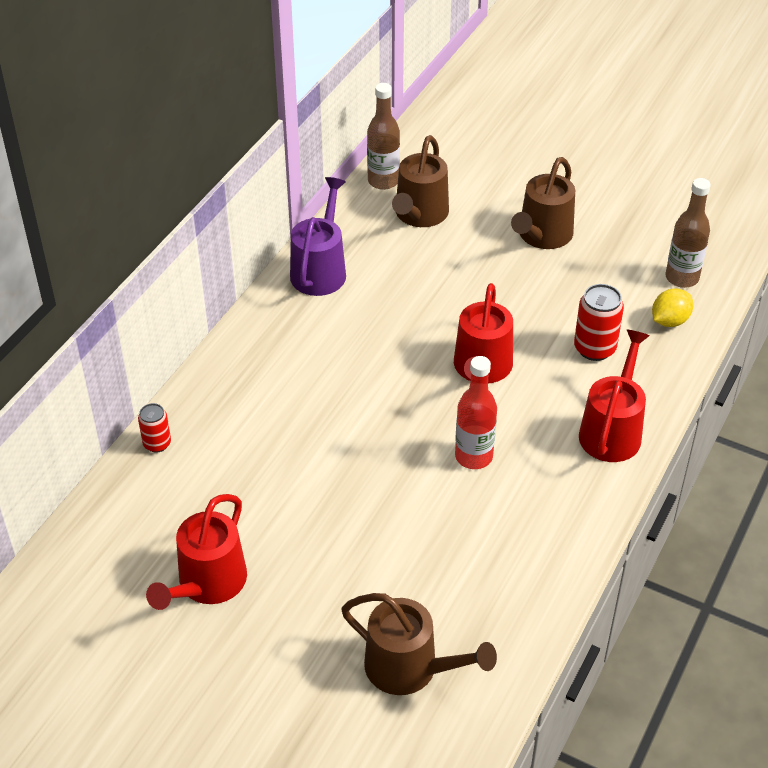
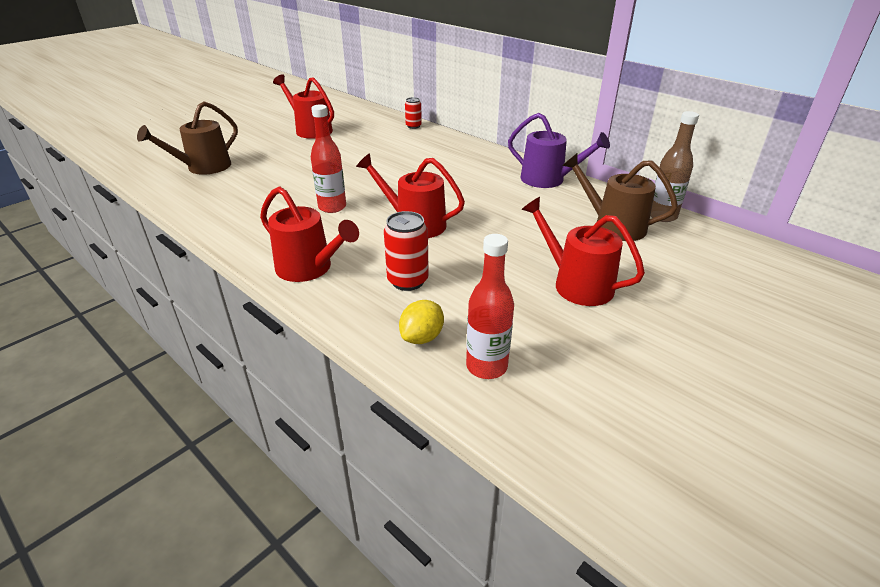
camera: 105 degrees right, 10 degrees down
brown watering can [511,157,575,249] -> red watering can [521,197,645,306]
yellow lemon [652,289,693,327] -> yellow lemon turned 60 degrees clockwise [399,300,444,344]
brown bottle [665,178,711,288] -> red bottle [466,234,514,379]

